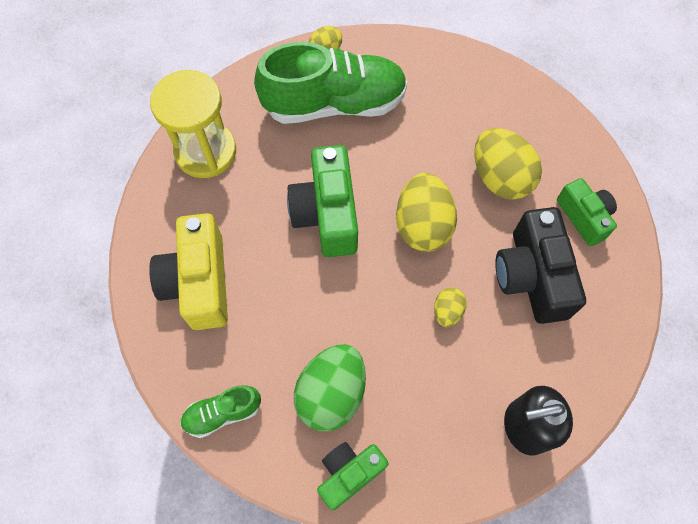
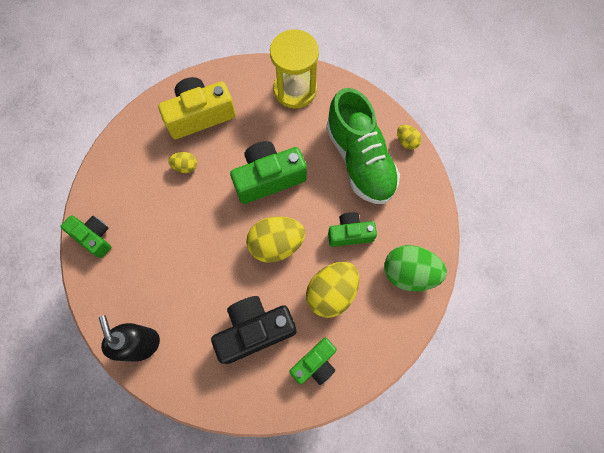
camera: 75 degrees right, 5 degrees up
green shoe [180,385,261,438] -> none
green egg [294,344,366,431] -> green egg moved to [384,245,447,291]
yellow egg [434,287,467,327] -> yellow egg moved to [168,152,197,173]
none -> green camera [328,212,377,247]

